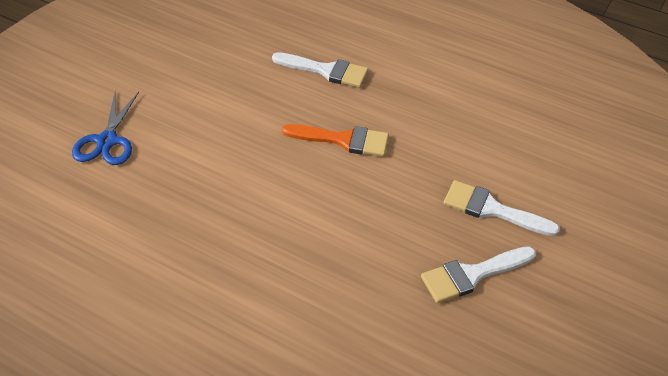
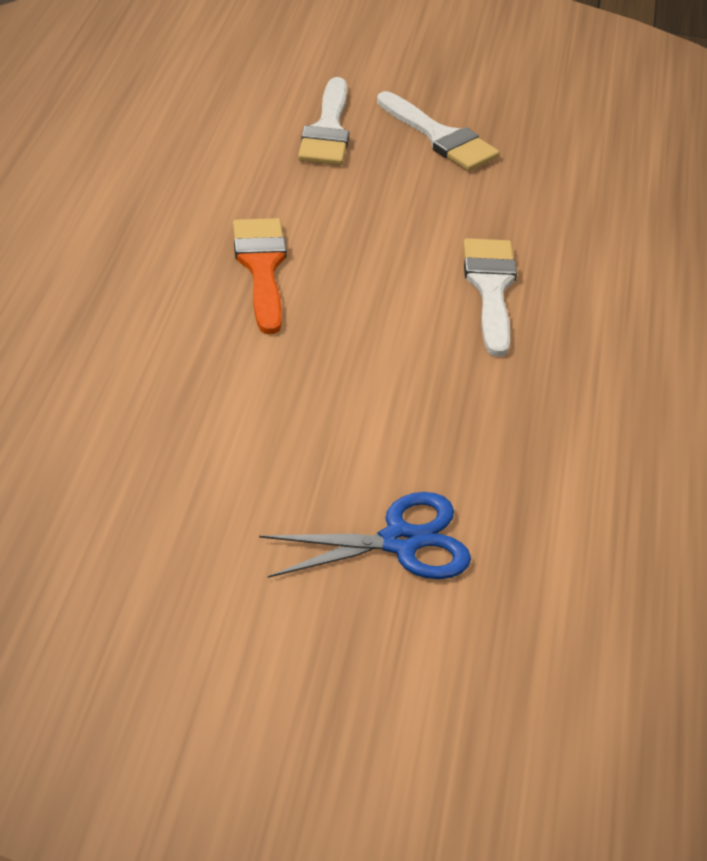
camera: 110 degrees left, 5 degrees down
white brush [272,52,368,88] -> white brush moved to [463,238,517,357]

